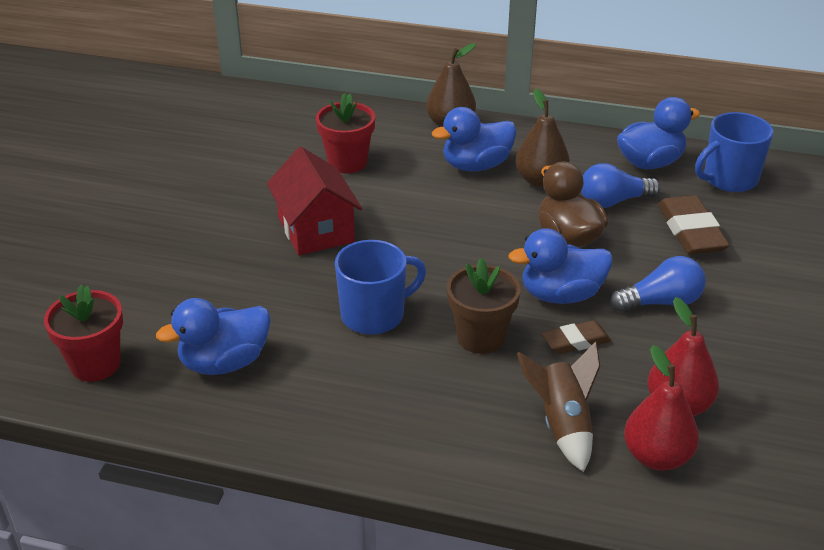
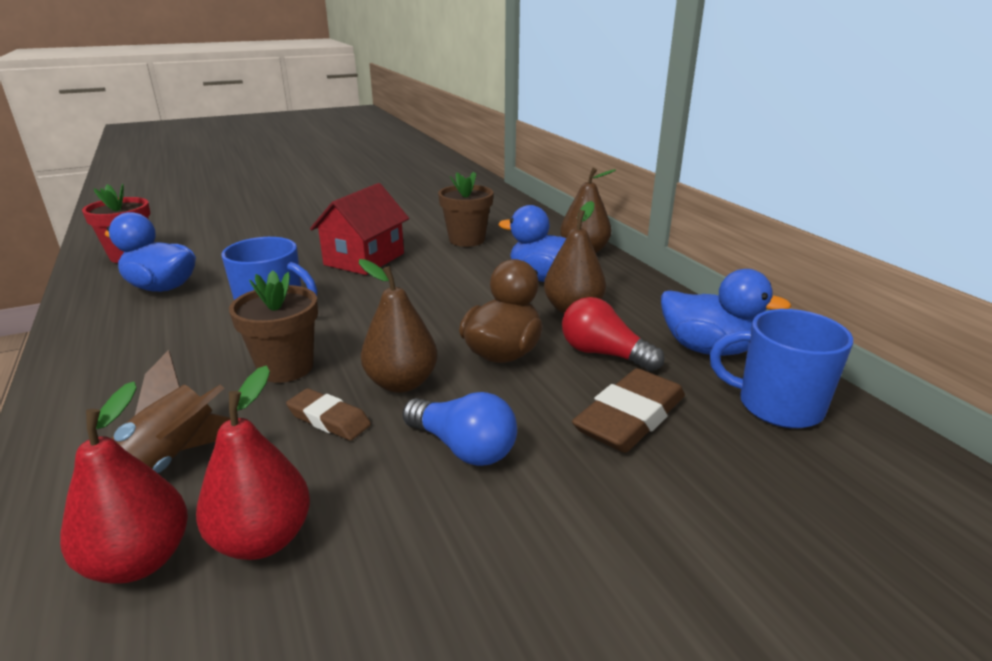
camera: 50 degrees right, 10 degrees down
red flower pot [316,93,375,174] -> brown flower pot [438,172,493,247]
blue duck [508,228,612,304] -> brown pear [359,259,438,393]
blue light bulb [581,163,661,208] -> red light bulb [562,297,664,371]

